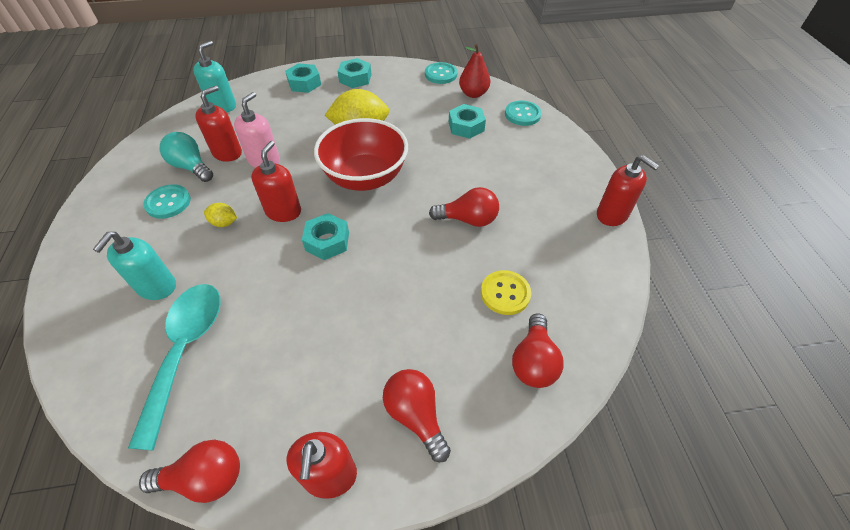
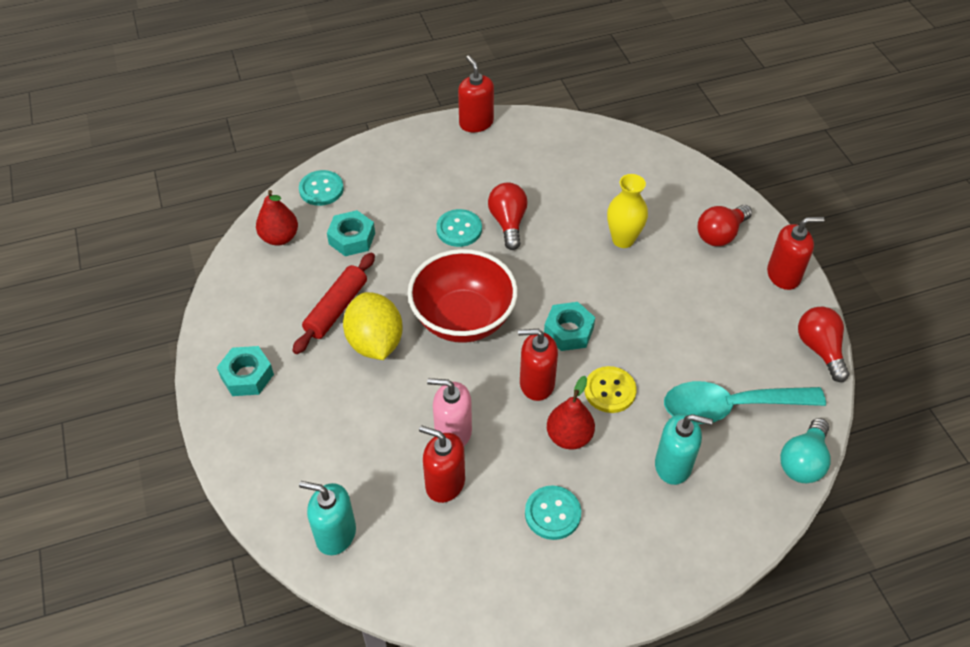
camera: 100 degrees left, 0 degrees up
turquoise light bulb [160,132,213,182] -> turquoise light bulb moved to [780,418,831,483]
yellow lemon [204,203,237,227] -> red pear [547,376,595,449]
turquoise nut [285,63,321,93] -> none
turquoise button [425,62,458,84] -> turquoise button moved to [436,209,482,247]
yellow button [481,270,531,315] -> yellow button moved to [584,366,637,413]
red light bulb [512,313,564,388] -> none
red soap dispenser [597,155,659,226] -> red soap dispenser turned 60 degrees counterclockwise [458,55,494,132]
none -> red rolling pin [292,253,375,354]
none -> yellow vase [607,174,648,248]

